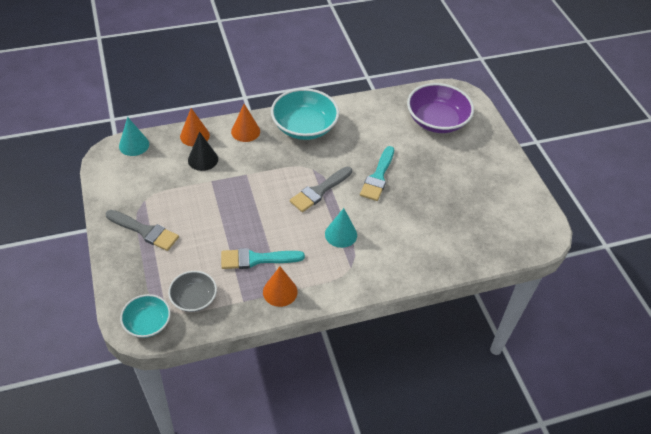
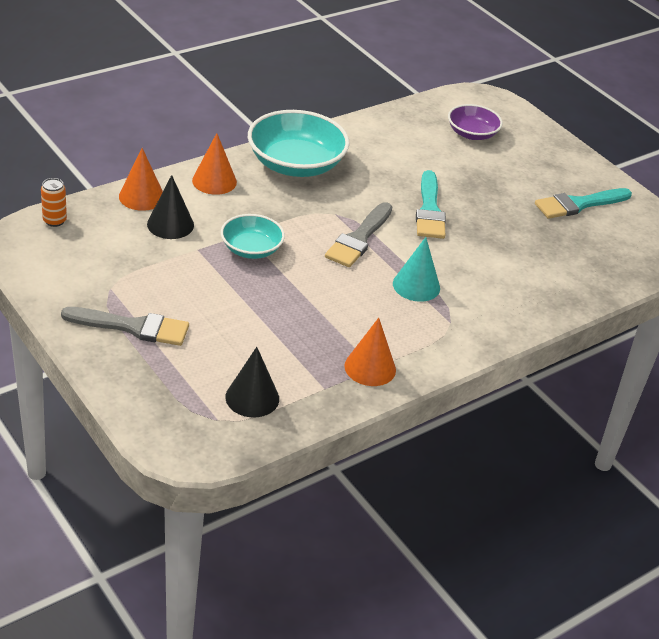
camera: 20 degrees left, 10 degrees down
turquoise cone [119,117,149,156] -> orange can [41,178,67,227]
turquoise bowl [120,294,171,338] -> turquoise bowl moved to [221,214,285,259]
grey bowl [168,271,217,312] -> black cone [226,347,279,417]
turquoise brush [221,248,305,269] -> turquoise brush moved to [535,188,632,219]
purple bowl [407,83,474,133] -> purple bowl [448,104,503,140], size x0.58

